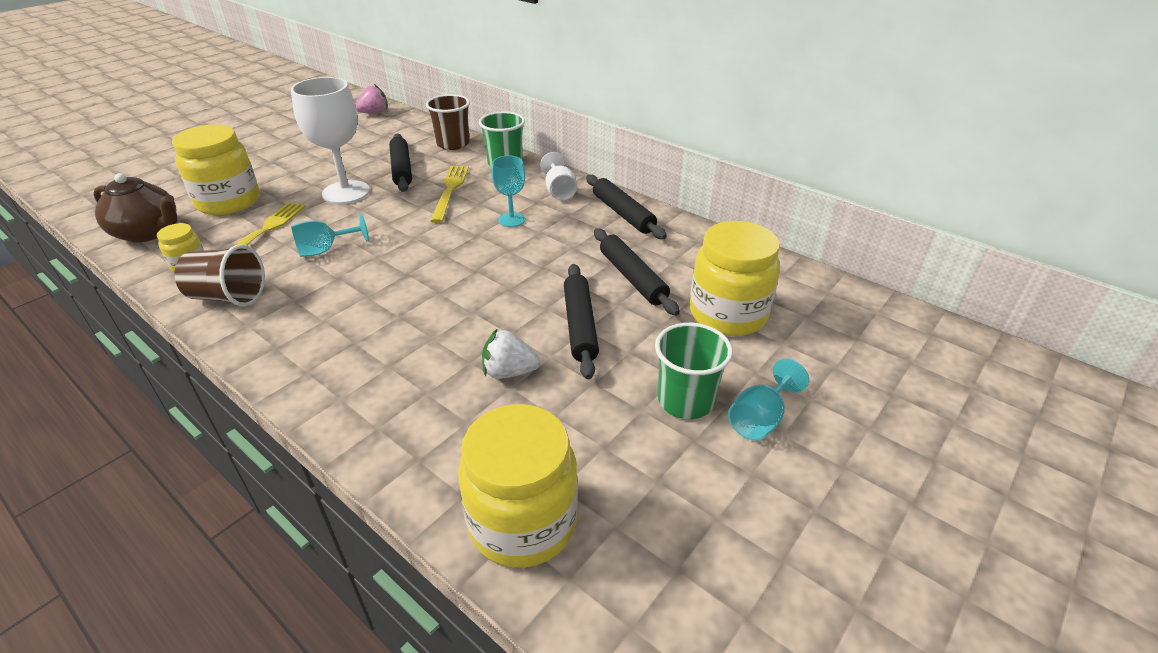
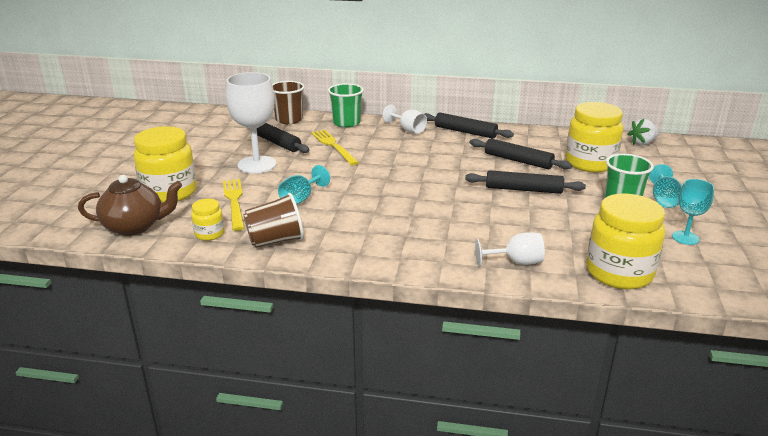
camera: 30 degrees left, 10 degrees down
pink strawberry [355,84,388,114] -> none
white strawberry [482,328,540,379] -> white strawberry moved to [628,119,659,146]
turquoise goblet [492,156,525,227] -> turquoise goblet moved to [672,179,714,245]
black rolling pin [564,264,599,379] -> black rolling pin turned 45 degrees counterclockwise [465,170,586,194]
none -> white goblet [475,232,545,266]

